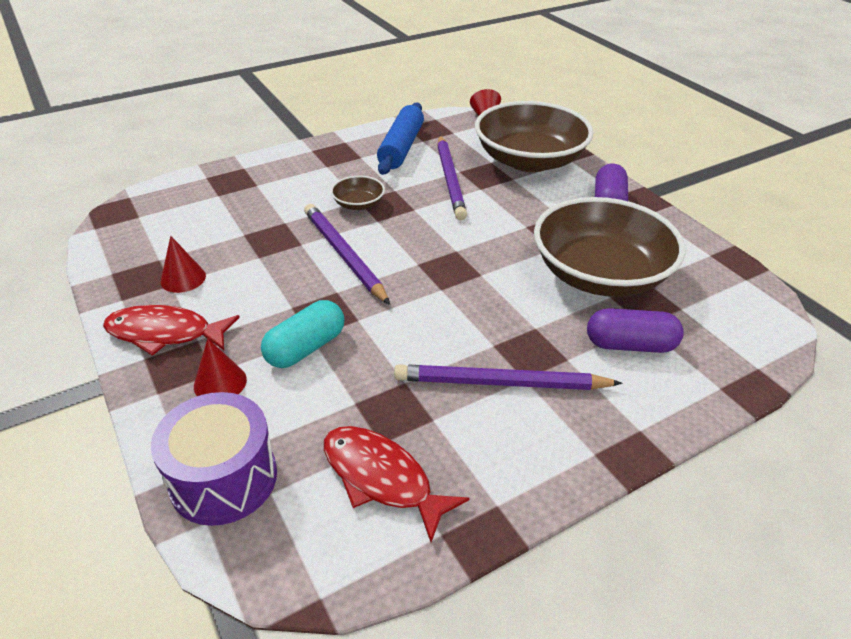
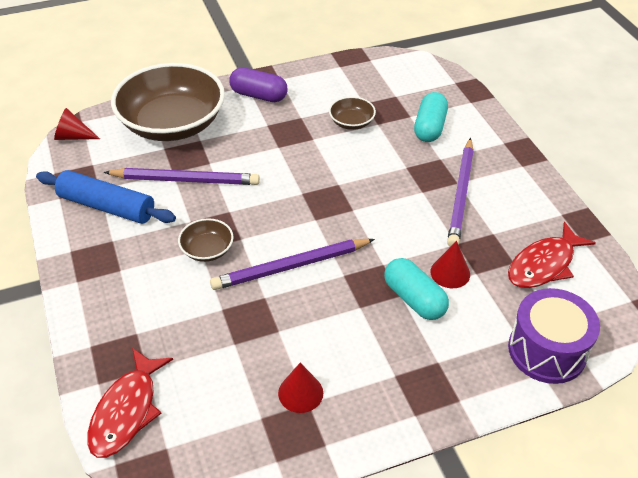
camera: 80 degrees left, 5 degrees up
red fish [103,305,240,356] -> red fish moved to [87,348,173,458]
red cone [194,338,247,396] -> red cone moved to [430,241,470,288]
brown bowl [534,197,685,297] -> brown bowl [329,96,376,130], size x0.43
purple capsule [587,308,684,353] -> turquoise capsule [414,92,448,142]

